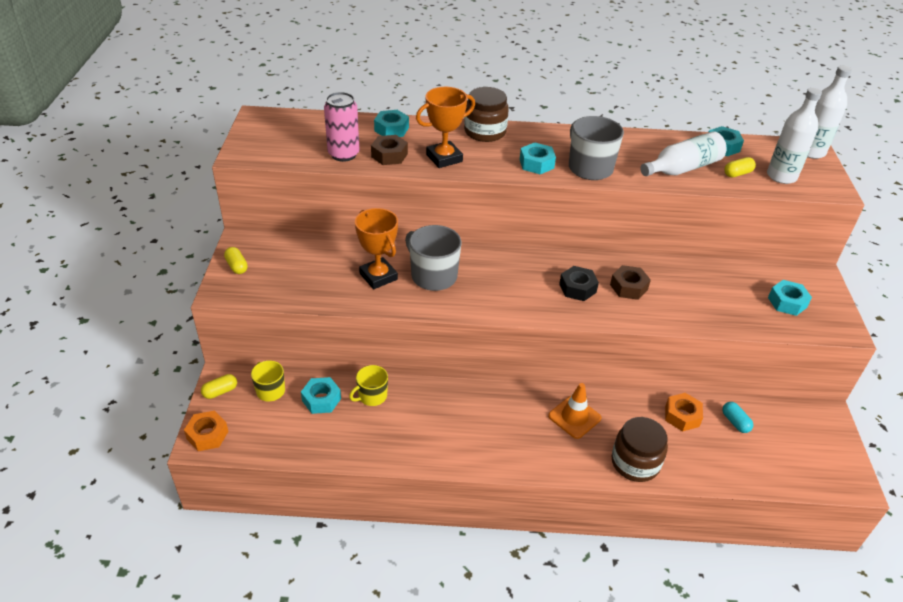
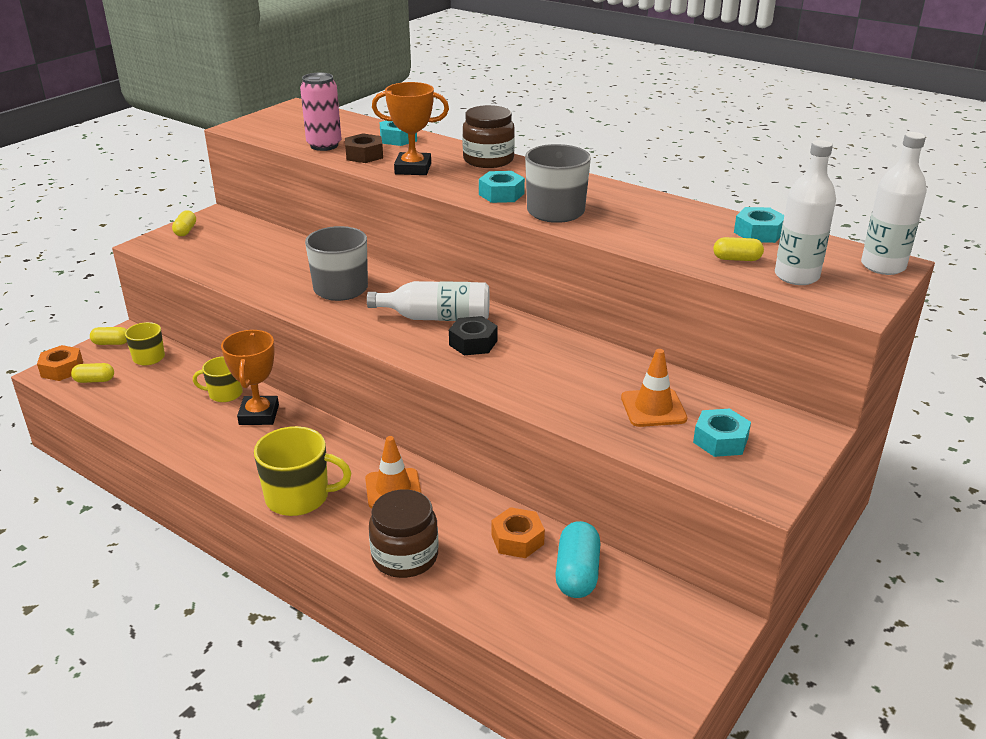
camera: 35 degrees right, 10 degrees down
turquoise nut [301,377,341,414] -> none
orange trophy [355,208,398,289] -> orange trophy moved to [221,330,279,425]
brown nut [610,265,651,300] -> none
white bottle [640,131,727,176] -> white bottle moved to [367,281,490,321]
turquoise capsule [722,402,753,433] -> turquoise capsule [555,521,600,598], size x1.69
none -> yellow capsule [71,363,114,383]
none -> yellow mug [254,426,351,516]
none -> orange traffic cone [621,349,687,427]

